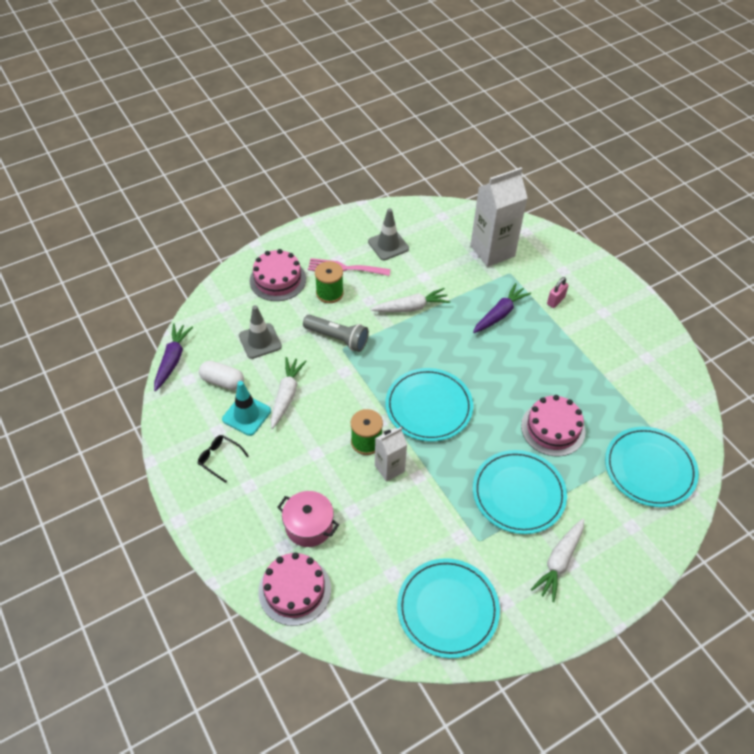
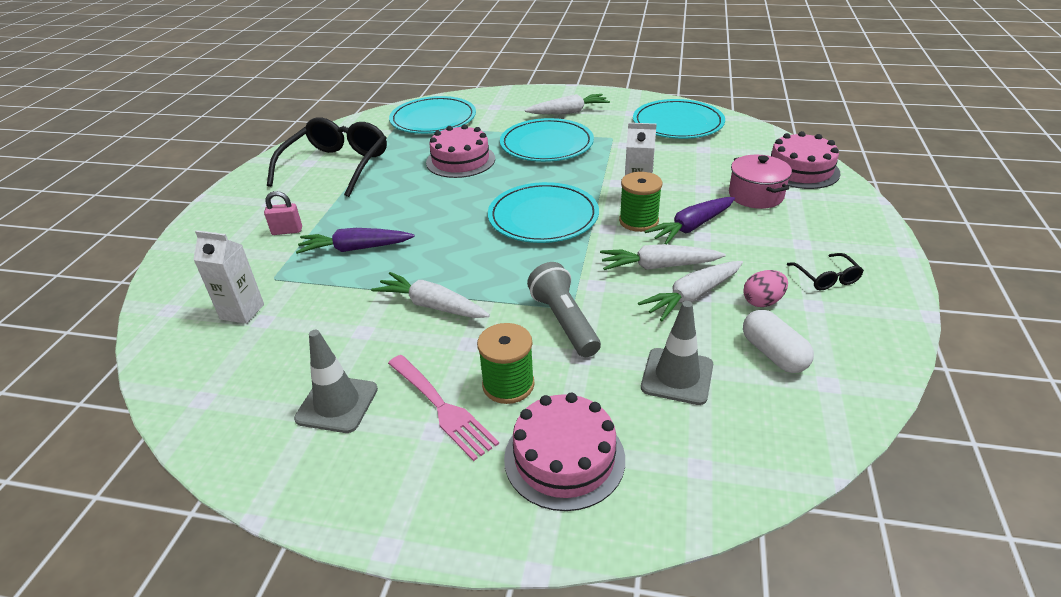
camera: 135 degrees left, 15 degrees down
purple carrot [154,323,193,391] -> purple carrot moved to [644,197,735,244]
turquoise traffic cone [222,381,271,436] -> pink egg [743,270,788,307]
white carton [470,167,528,267] -> white carton [193,230,264,324], size x0.56
none -> black glasses [267,117,387,197]
none -> white carrot [600,244,726,270]

